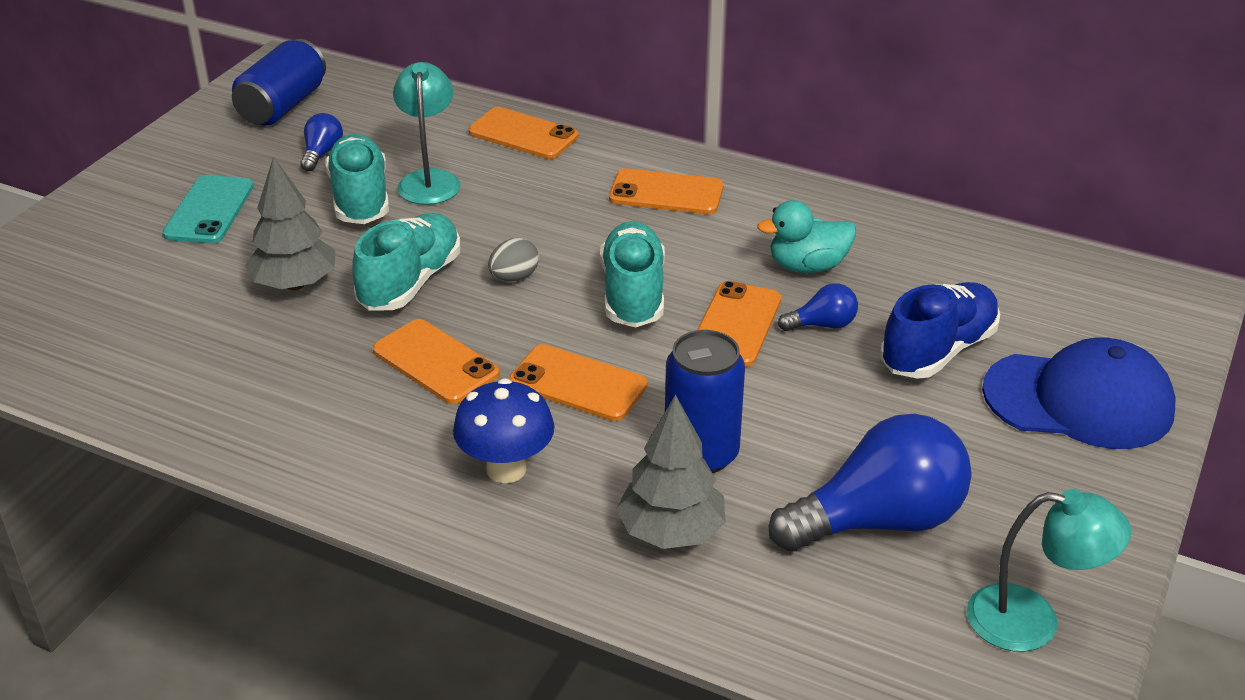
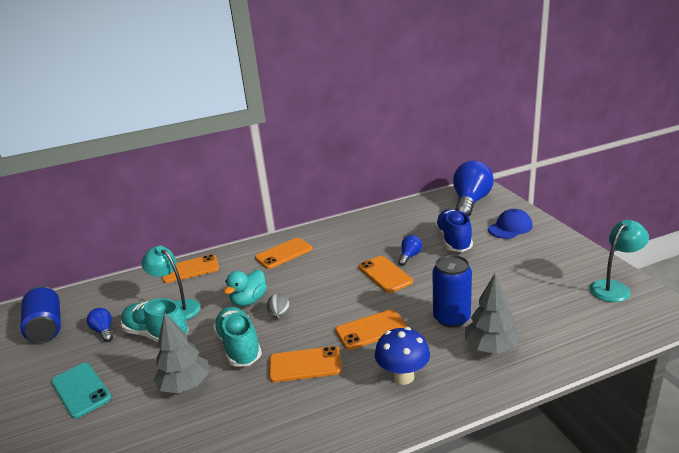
camera: 45 degrees left, 10 degrees down
turquoise shoe [600,221,665,327] -> none
turquoise duck [757,200,856,273] -> turquoise duck moved to [224,269,267,306]
blue light bulb [769,414,972,552] -> blue light bulb moved to [453,161,494,217]
blue cap [982,337,1175,449] -> blue cap [488,209,533,239], size x0.63

